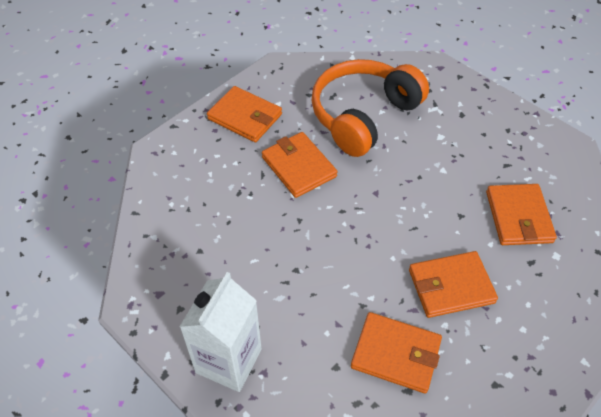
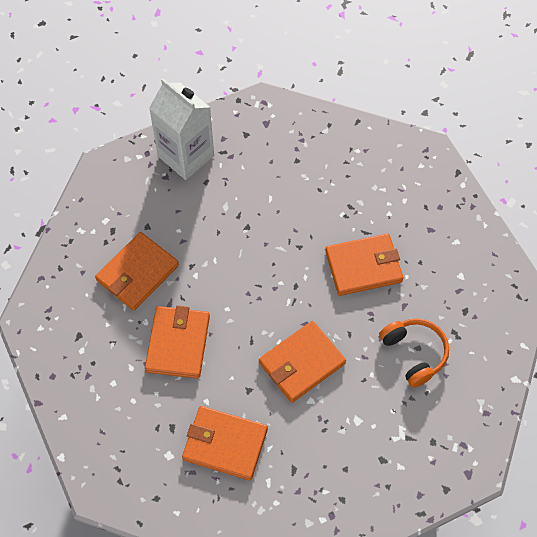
camera: 110 degrees right, 10 degrees up
orange wallet [207,86,282,142] -> orange wallet moved to [259,321,346,403]
orange headphones [312,59,429,157] -> orange headphones [379,318,449,388], size x0.53

